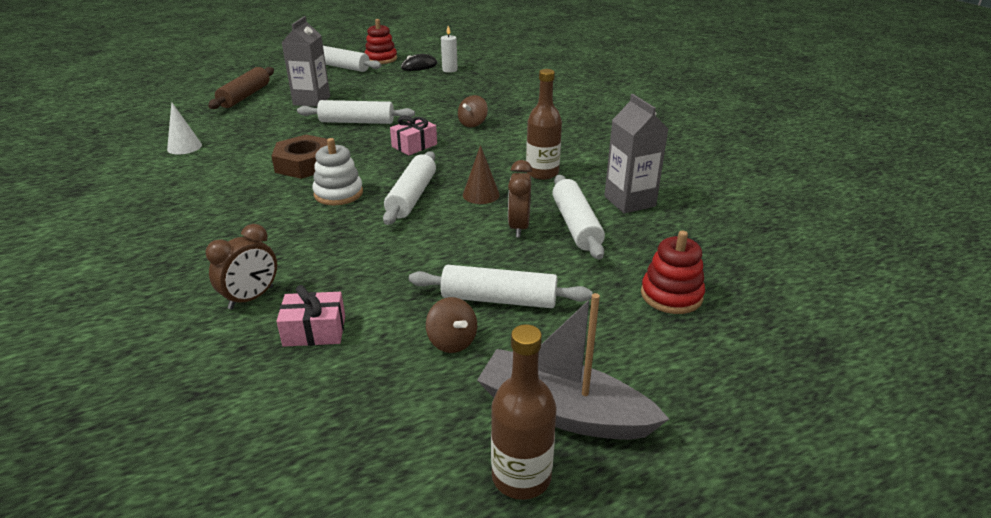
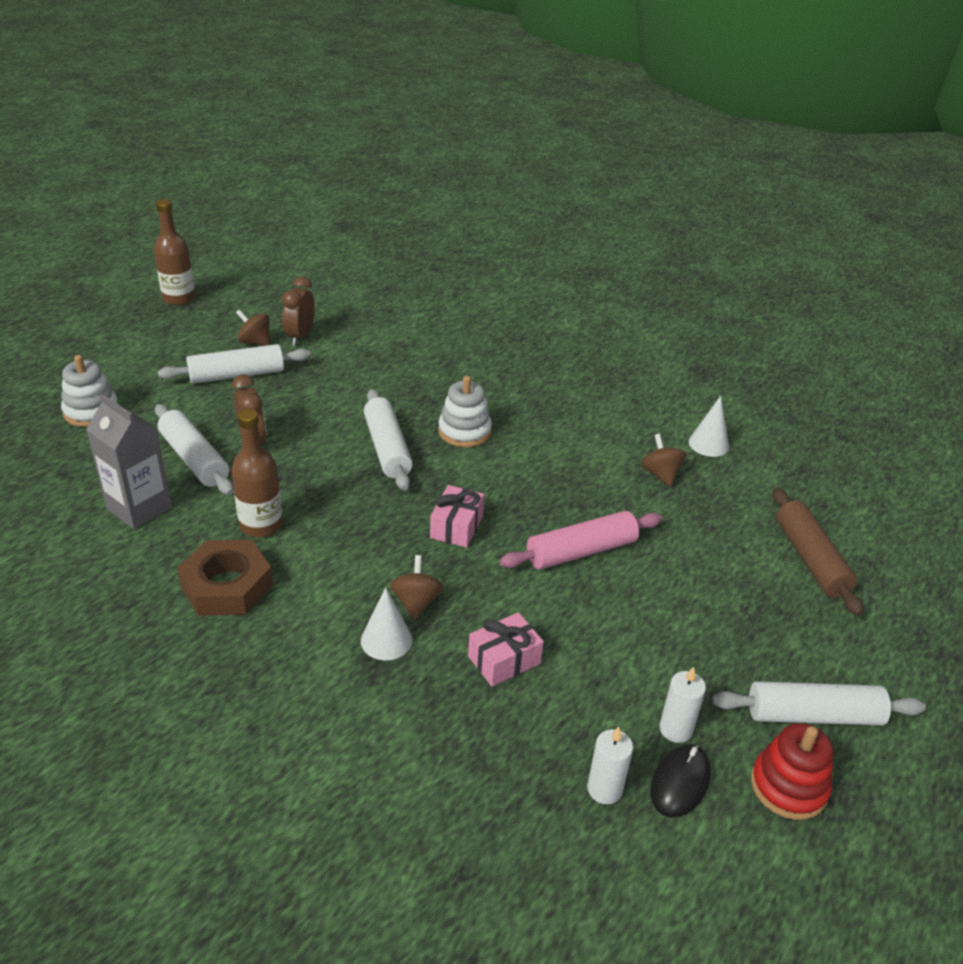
camera: 150 degrees right, 5 degrees up
brown clock [205,224,277,309] -> brown clock moved to [282,277,315,346]
brown nut [271,135,328,179] -> brown nut moved to [177,540,273,616]
pink gift [276,285,345,347] -> pink gift moved to [468,612,544,686]
grey carton [282,16,330,107] -> none
white rolling pin [297,100,415,124] -> pink rolling pin [500,511,662,570]
brown cone [463,145,500,204] -> none
grey boat [477,293,669,440] -> none
red stacking toy [641,231,705,314] -> white stacking toy [61,355,119,427]
none -> white cone [361,587,412,660]
none -> brown spinning top [641,434,686,487]
none -> white candle [659,666,706,743]

